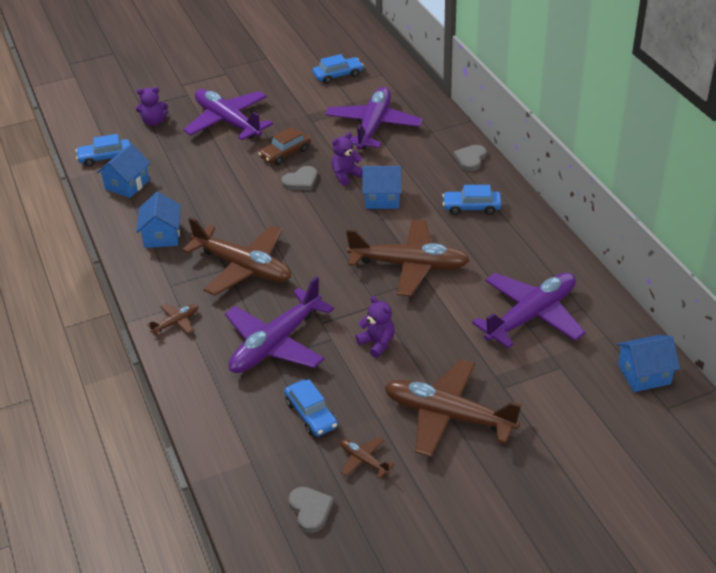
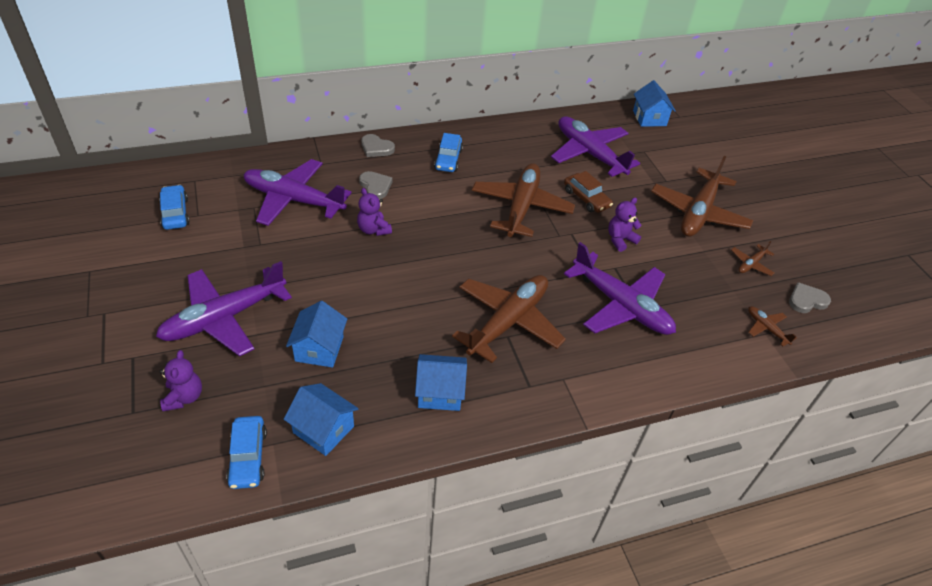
camera: 90 degrees left, 5 degrees up
brown plane [147,303,198,336] -> brown plane moved to [748,306,797,347]
brown car [258,127,311,165] -> brown car moved to [564,171,613,213]
grey heart [281,166,317,190] -> grey heart moved to [359,171,393,199]
blue car [284,379,338,437] -> none
blue house [362,166,402,209] -> blue house moved to [286,301,347,368]

